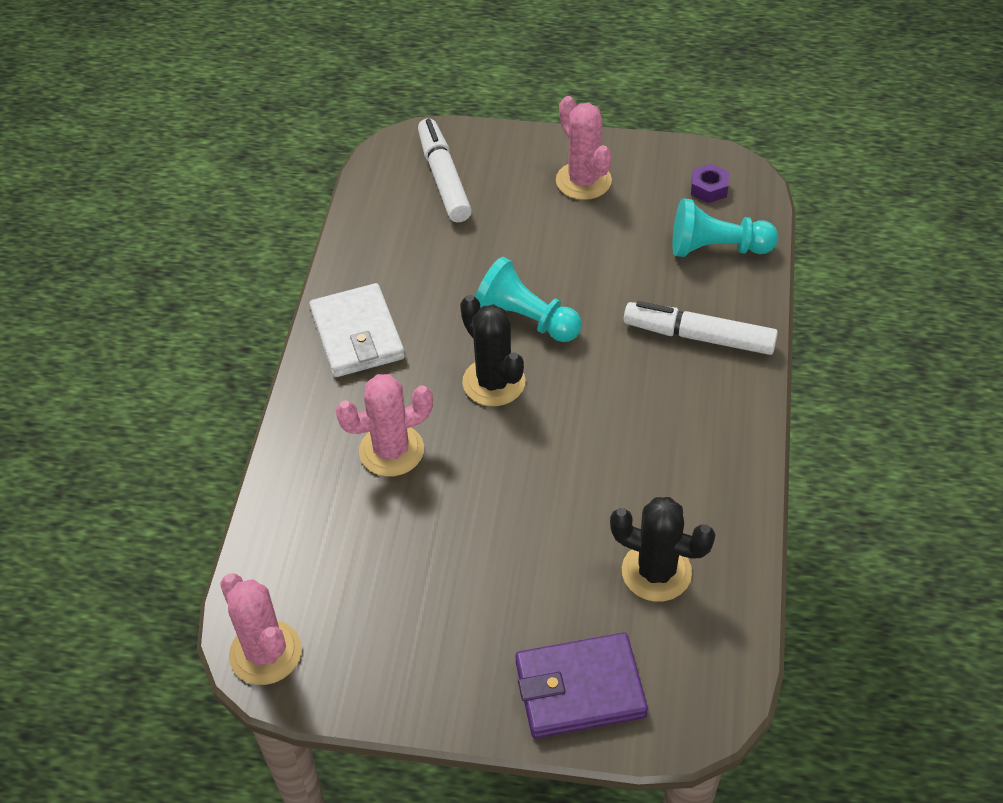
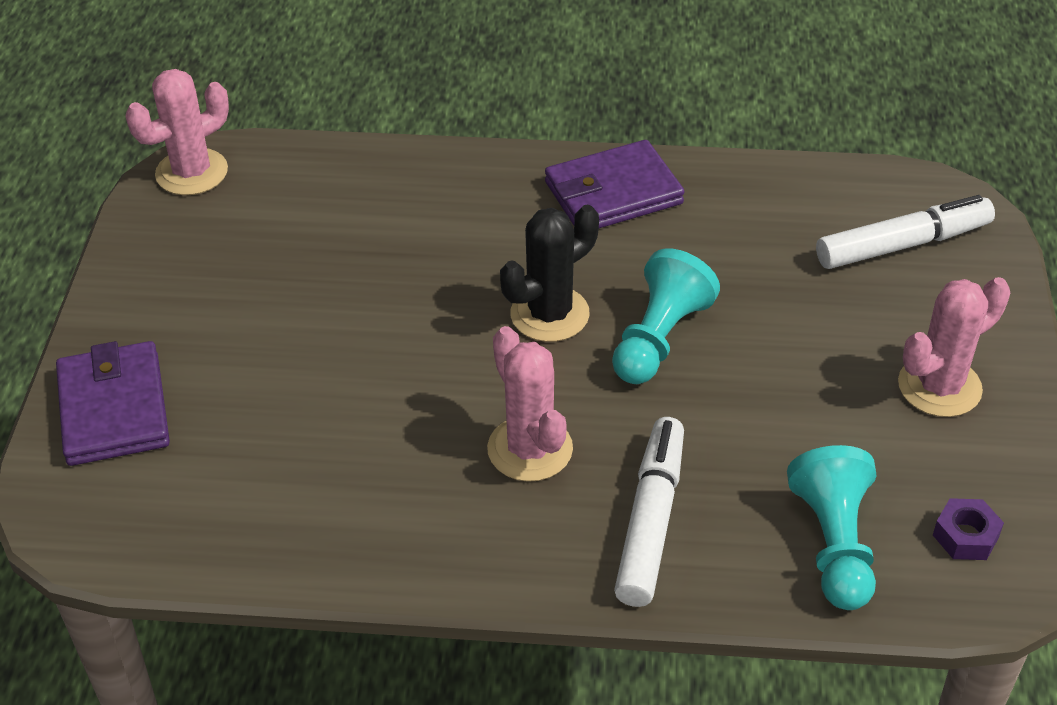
camera: 85 degrees right, 5 degrees down
white wallet [309,283,405,377] -> purple wallet [545,140,685,228]
pink cactus [336,374,433,476] -> pink cactus moved to [487,326,573,482]
black cactus [610,497,715,602] -> none

